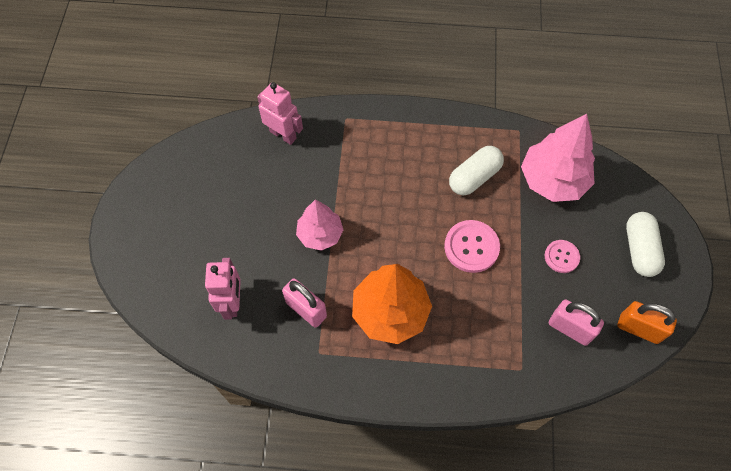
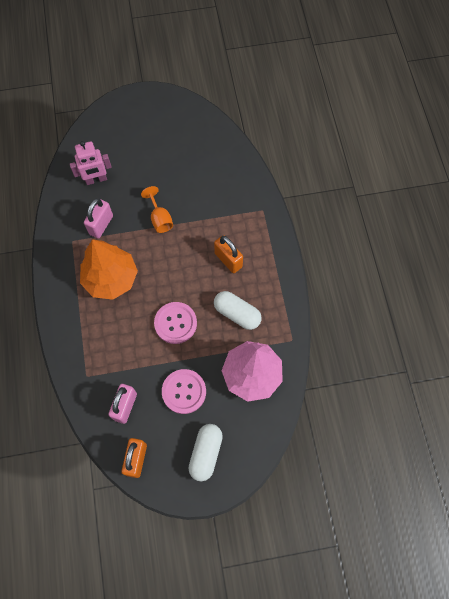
camera: 75 degrees right, 5 degrees up
pink robot [257,82,303,145] -> none
pink tree [296,199,343,251] -> orange goblet [141,186,173,233]
pink button [545,240,580,273] -> pink button [162,369,206,414], size x1.59
white capsule [626,212,665,277] -> white capsule turned 60 degrees counterclockwise [188,424,223,481]
none -> orange padlock [214,235,243,273]

